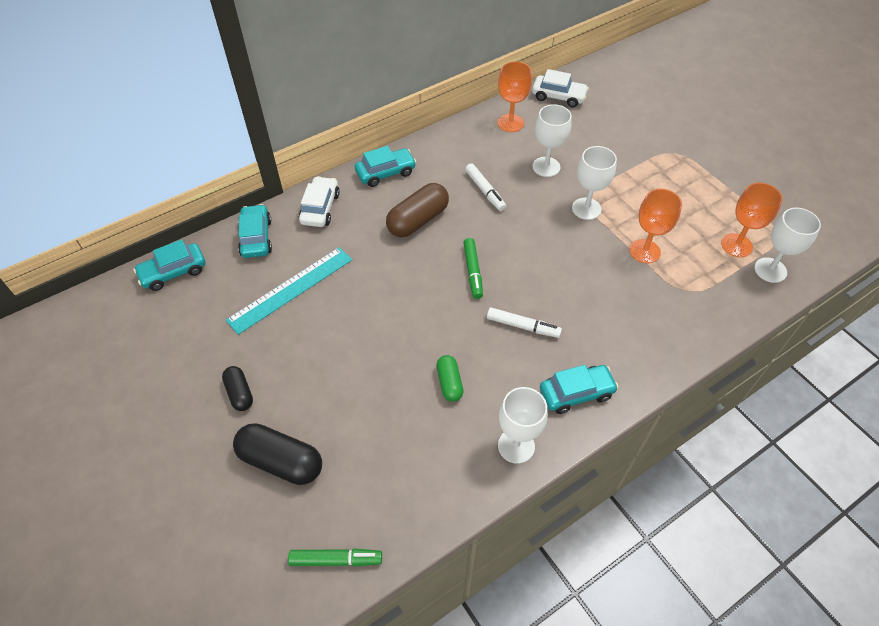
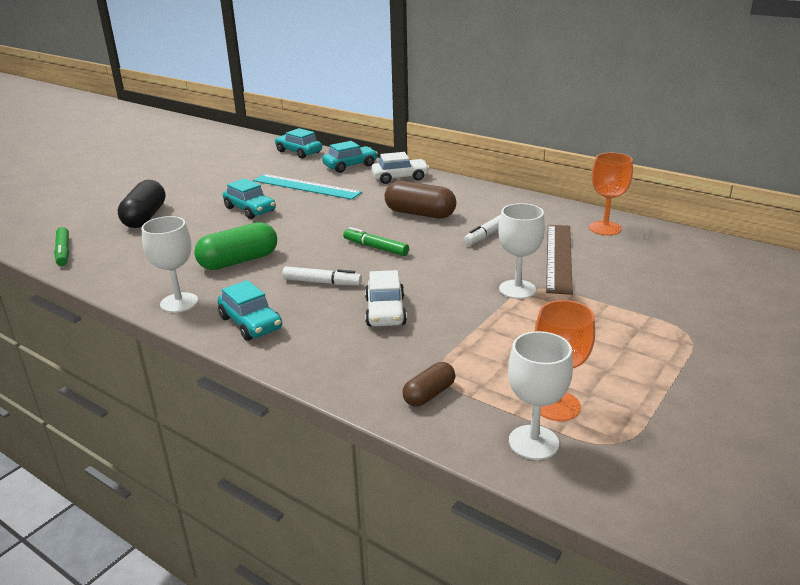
camera: 70 degrees right, 25 degrees down
black capsule [222,366,253,411] -> none
turquoise car [355,146,416,187] -> turquoise car moved to [223,179,276,219]
green capsule [436,355,464,402] -> green capsule [194,222,277,270], size x1.74
green marker [463,238,483,299] -> green marker turned 60 degrees clockwise [343,227,409,256]
white marker [487,307,562,338] -> white marker turned 75 degrees counterclockwise [282,266,362,286]
white car [532,69,589,107] -> white car moved to [365,270,407,326]
white goblet [532,104,572,177] -> brown ruler [546,225,573,295]
orange goblet [629,189,682,264] -> none
none -> brown capsule [403,362,455,407]

